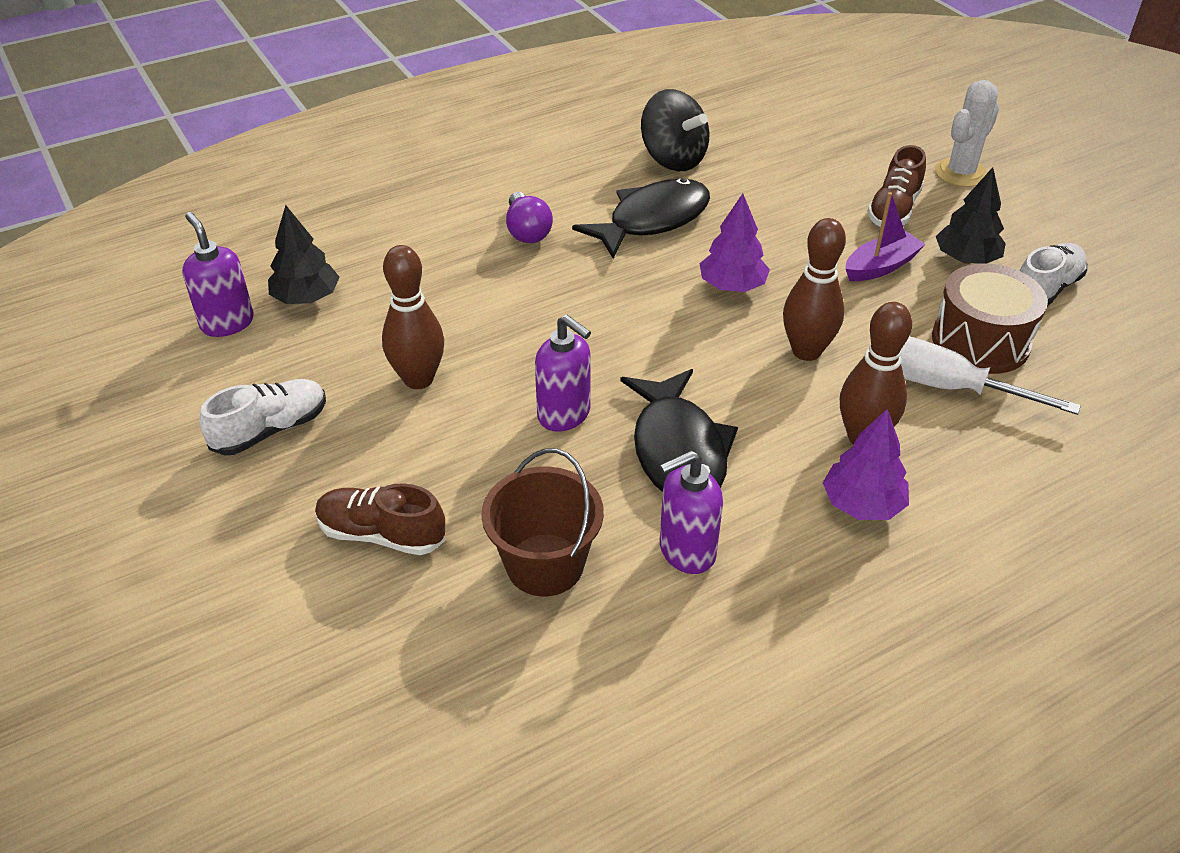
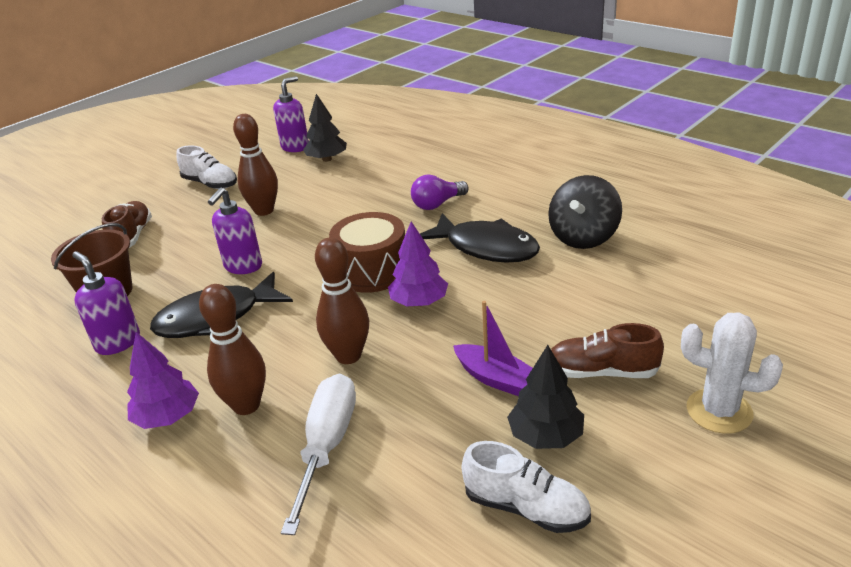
camera: 75 degrees right, 10 degrees down
brown drum [932,263,1048,374] -> brown drum moved to [329,212,405,293]

